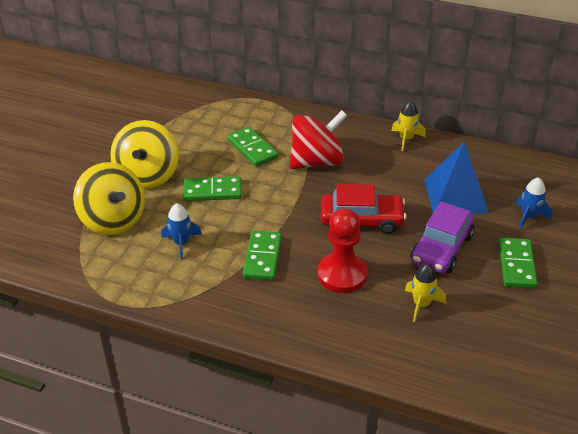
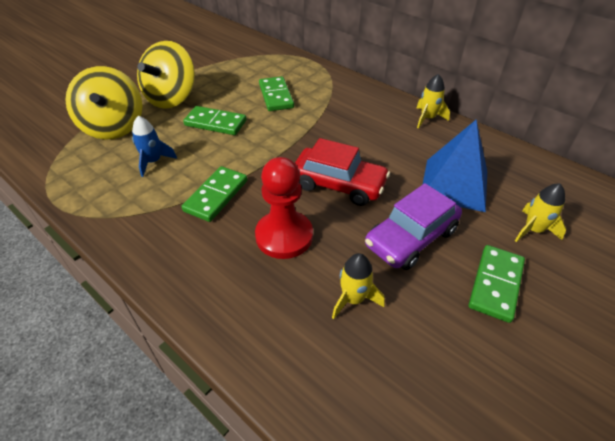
camera: 20 degrees right, 5 degrees up
red spinning top [290,110,347,169] -> none
blue rocket [516,177,553,230] -> yellow rocket [515,183,566,242]

